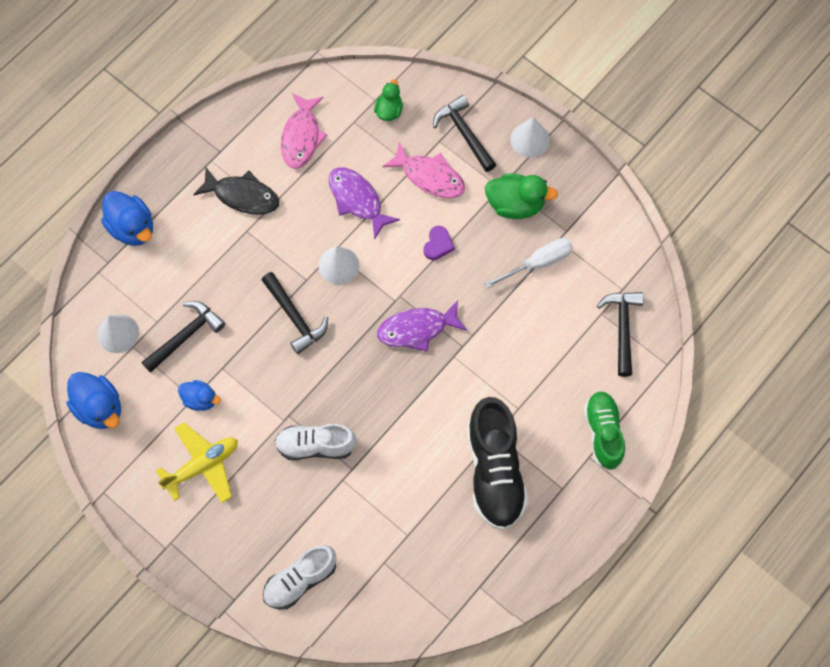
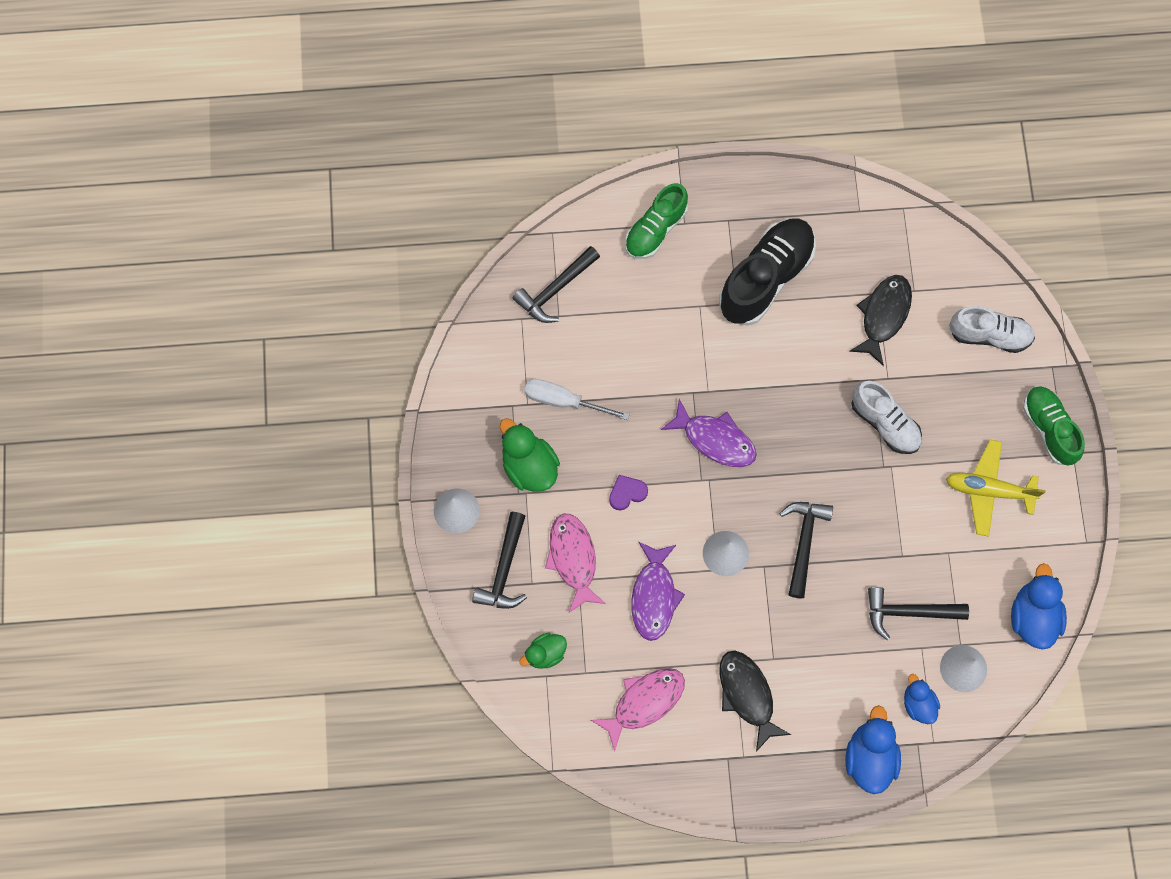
camera: 135 degrees left, 5 degrees up
blue duck [178,380,221,411] -> blue duck moved to [904,674,940,724]
none -> black fish [849,275,912,366]
none -> green shoe [1023,386,1085,465]

